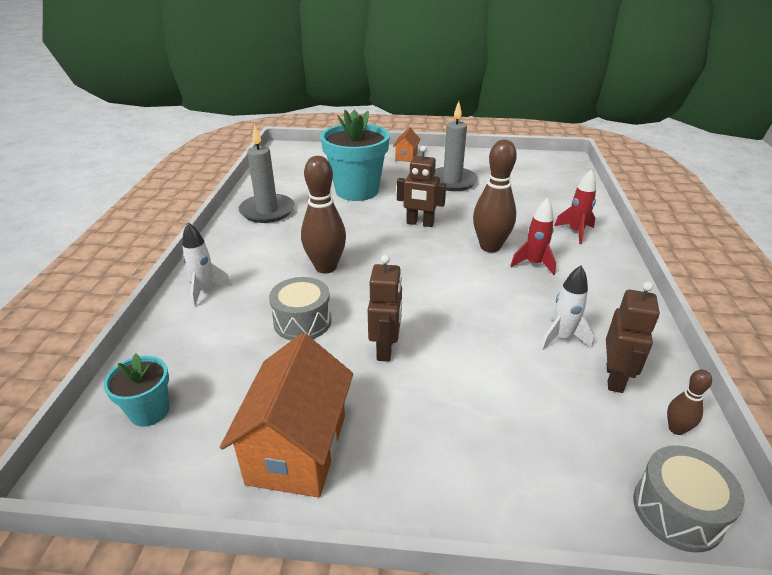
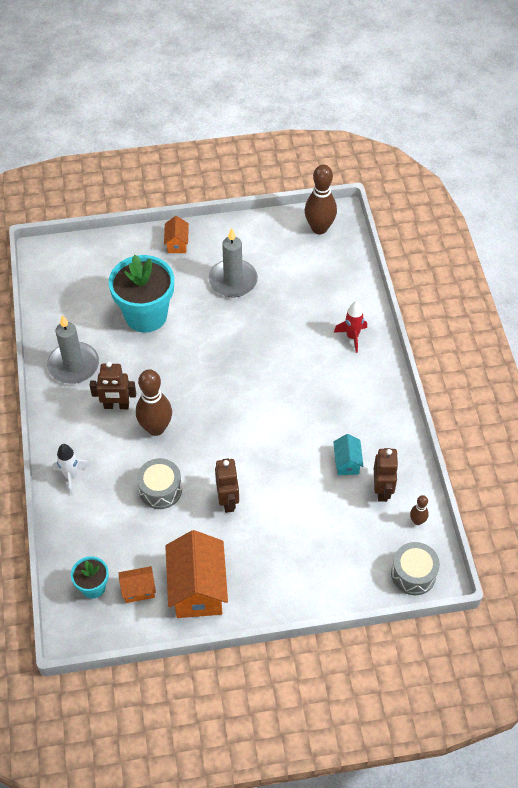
camera: 15 degrees left, 20 degrees up
brown robot [397,146,446,227] -> brown robot moved to [90,362,136,409]
brown bowling pin [473,140,517,252] -> brown bowling pin moved to [305,164,337,234]
red rocket [511,198,556,275] -> none
white rocket [540,266,594,350] -> turquoise house [333,434,363,475]
none -> orange house [119,566,156,603]

